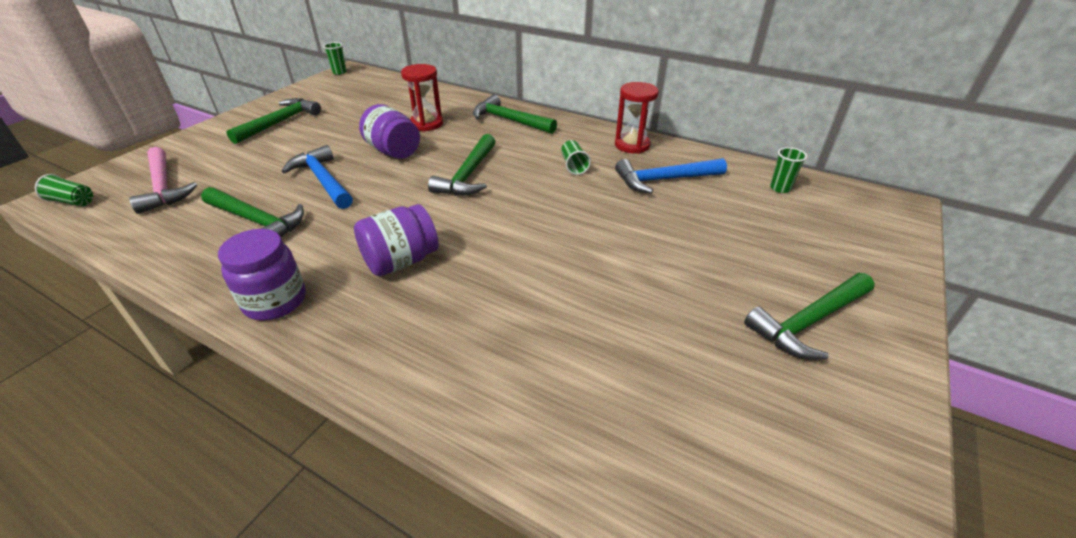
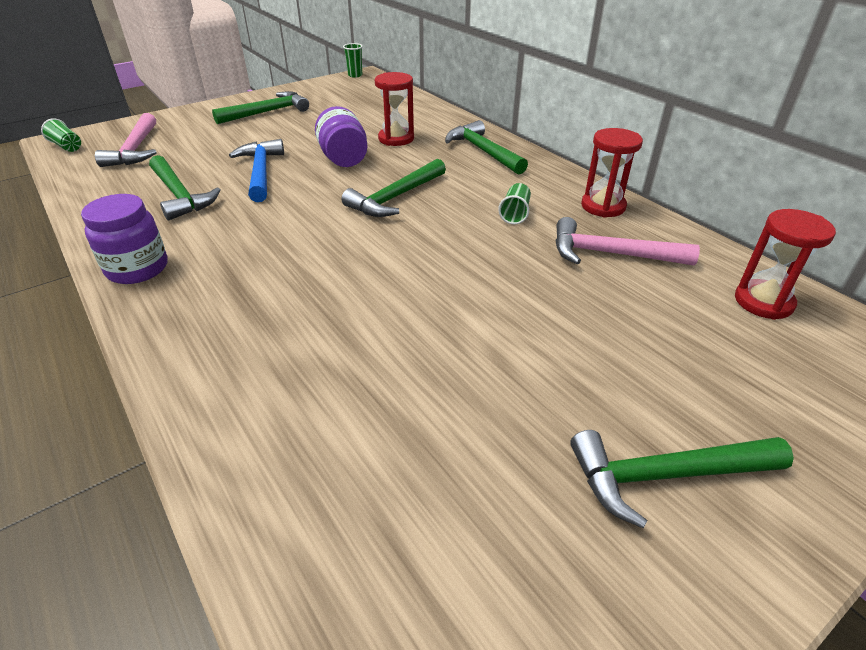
camera: 25 degrees right, 0 degrees up
purple jar [354,204,439,276] -> none
blue hammer [615,158,727,194] -> pink hammer [555,217,700,265]
green cup [770,147,807,193] -> red hourglass [735,209,836,320]

